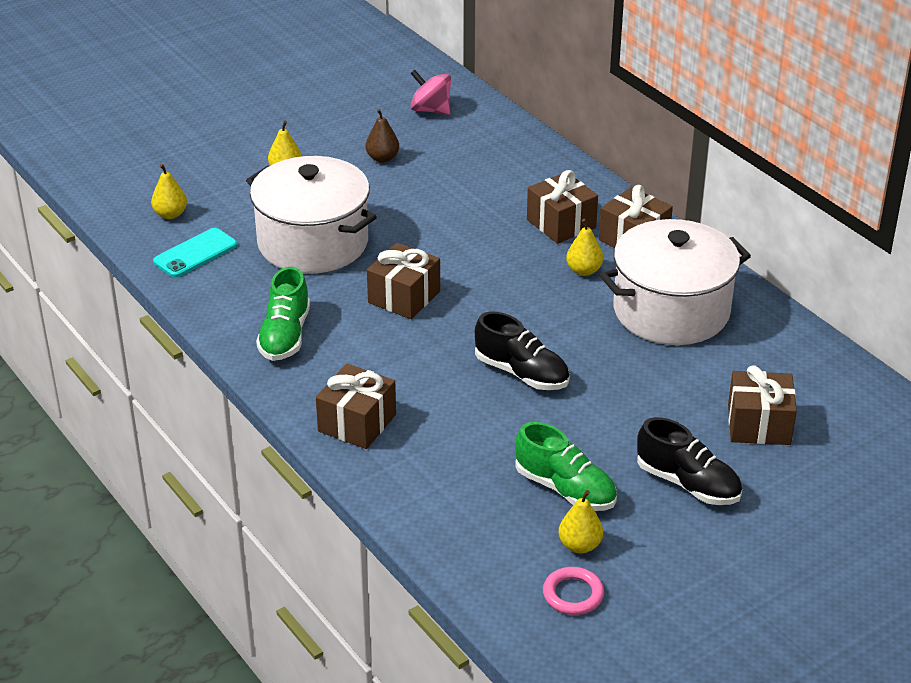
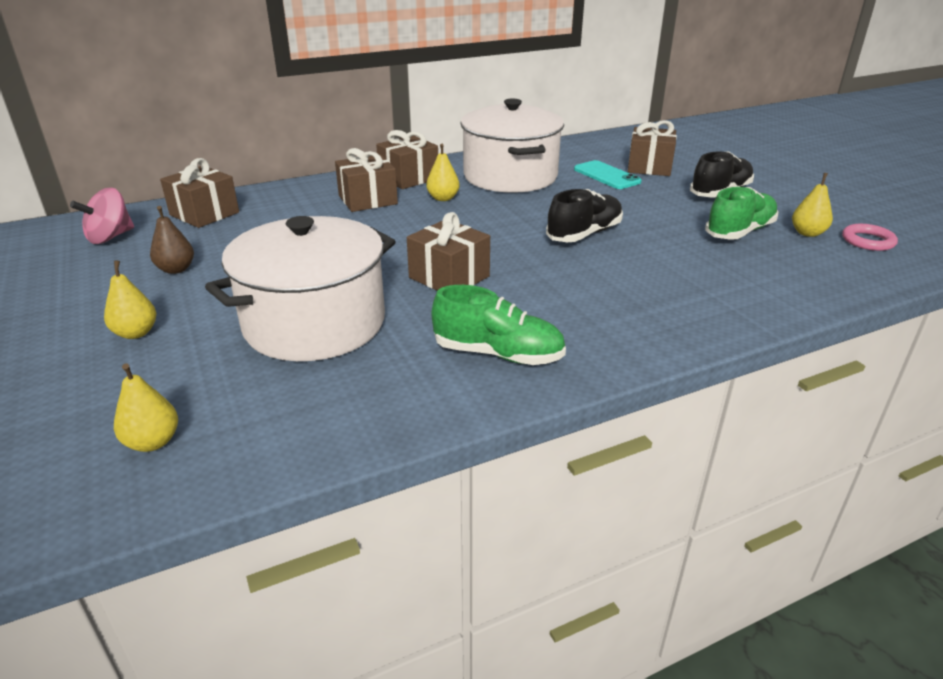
camera: 80 degrees left, 5 degrees down
turquoise phone [153,228,237,277] -> turquoise phone moved to [574,160,642,189]
brown gift [316,364,396,449] -> brown gift moved to [160,158,239,228]

